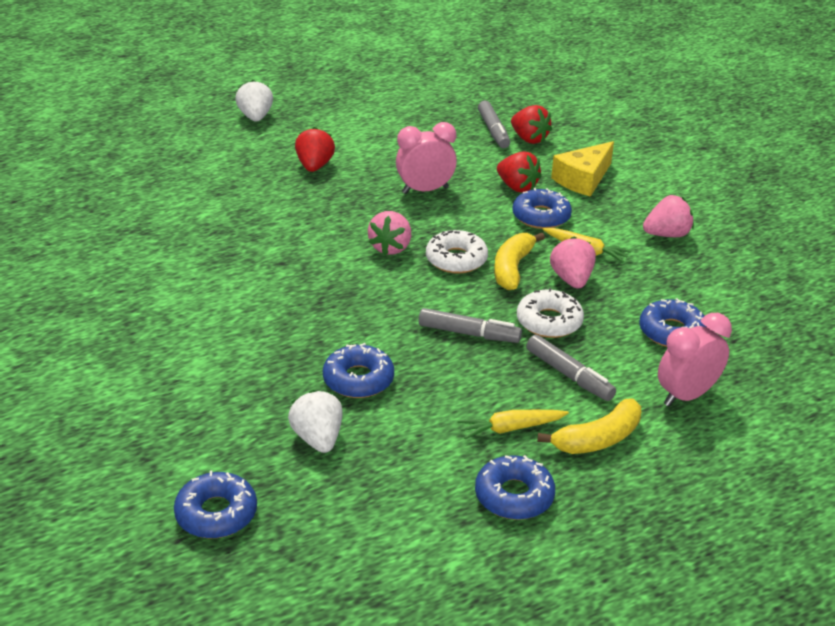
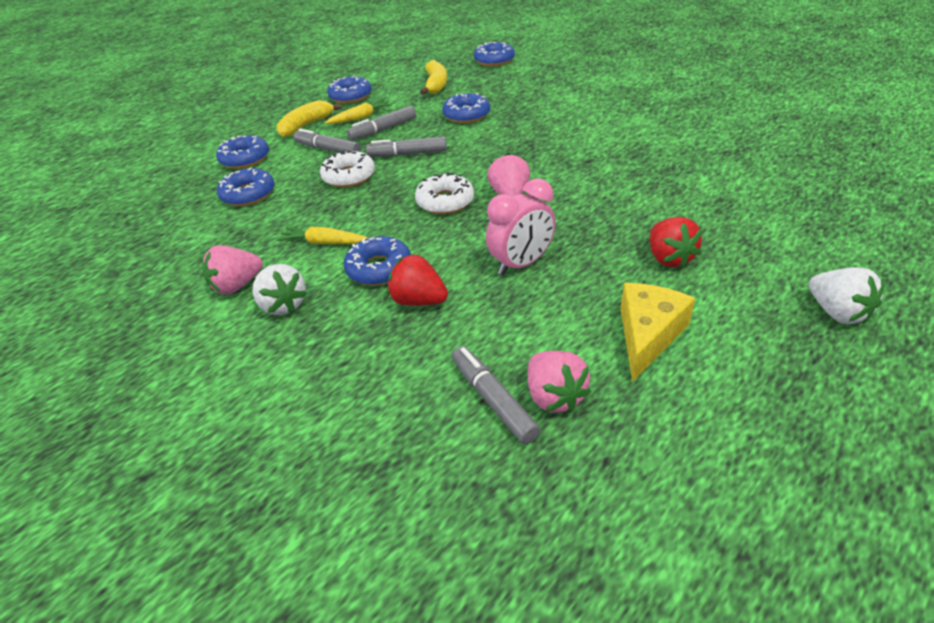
camera: 165 degrees right, 5 degrees up
white strawberry [288,390,343,453] -> white strawberry moved to [253,264,307,315]
yellow banana [494,233,545,290] -> yellow banana moved to [420,60,447,95]
red strawberry [511,105,552,144] -> none
pink strawberry [550,236,596,289] -> pink strawberry moved to [528,351,591,413]
yellow cheese [551,141,614,197] -> yellow cheese moved to [620,283,695,382]
pink clock [658,313,732,406] -> blue donut [216,135,269,169]
none -> grey marker [347,106,416,141]

